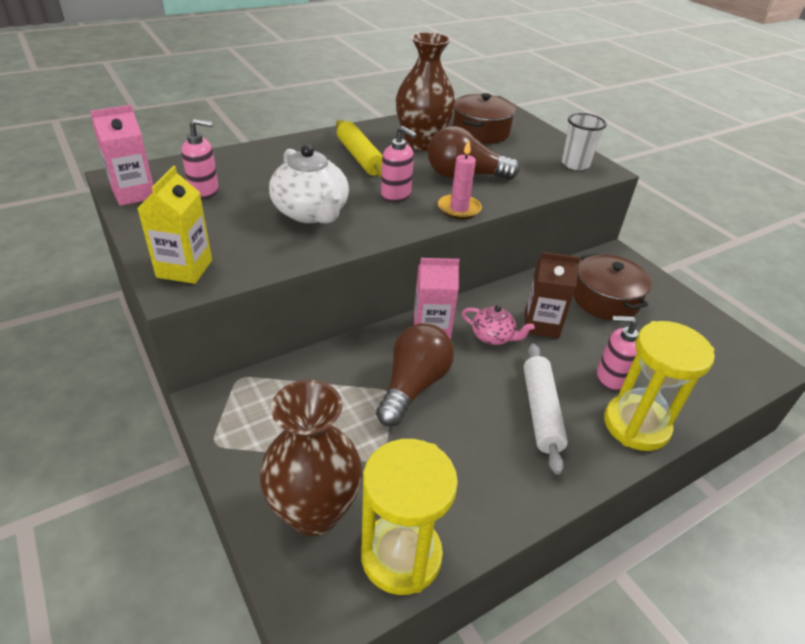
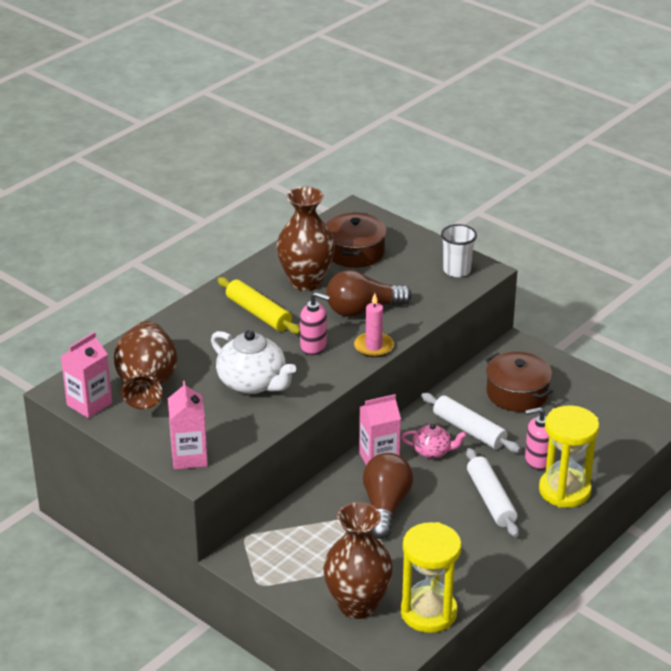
camera: 15 degrees left, 5 degrees down
yellow carton [137,166,212,284] -> pink carton [168,381,208,470]
pink soap dispenser [181,119,219,199] -> brown vase [113,321,177,409]
brown carton [525,252,580,338] -> white rolling pin [421,393,521,453]

